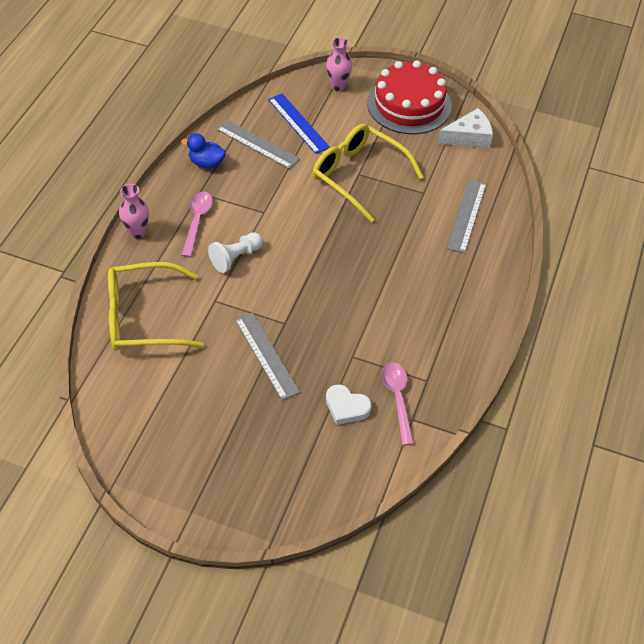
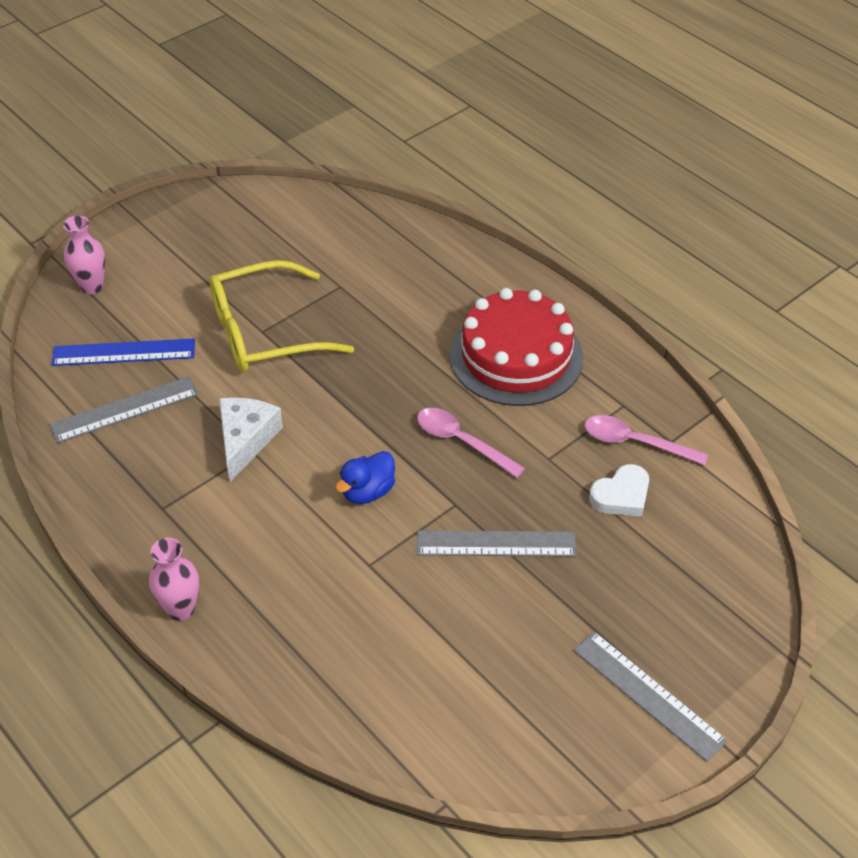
camera: 60 degrees left, 5 degrees down
yellow glasses [108,262,204,351] -> none
blue duck [181,134,226,168] -> blue duck moved to [335,451,395,504]
pink spoon [182,192,213,257] -> pink spoon moved to [417,408,526,478]
white pawn [208,232,263,273] -> none
red cake [367,60,452,134] -> red cake moved to [450,288,583,406]
white cheese [438,108,493,148] -> white cheese moved to [219,398,283,482]
grey ruler [447,179,486,253] -> grey ruler moved to [574,631,728,762]

